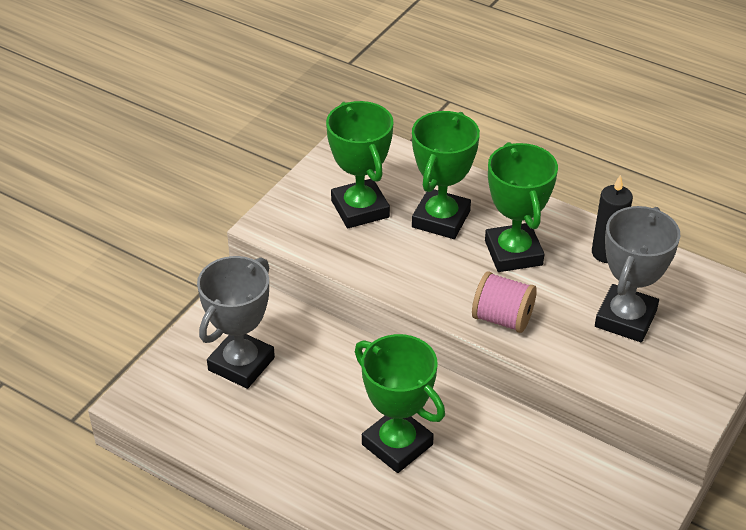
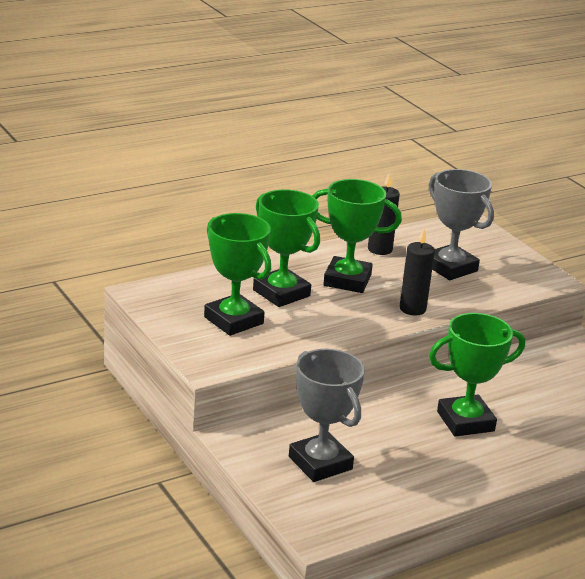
camera: 65 degrees left, 15 degrees down
green trophy [326,101,393,228] -> green trophy turned 45 degrees clockwise [204,213,271,336]
pink spool [472,271,537,333] -> black candle [400,229,435,316]

